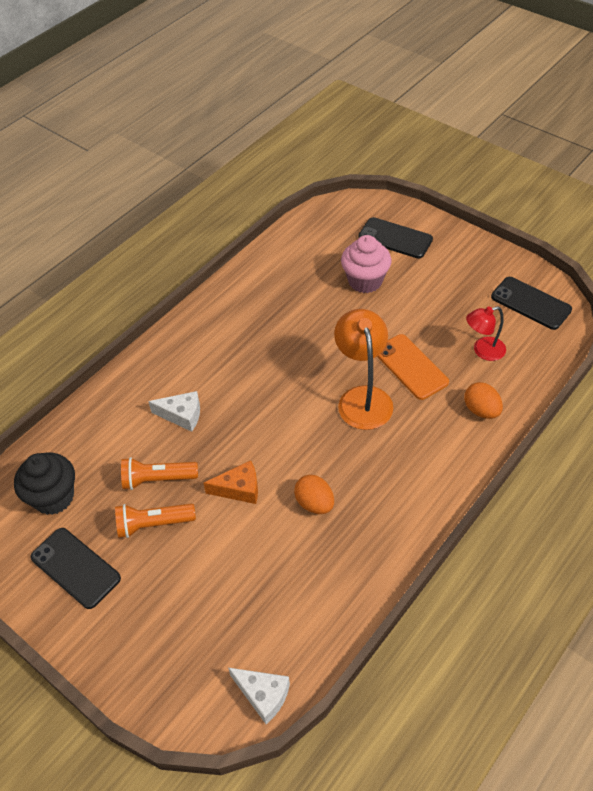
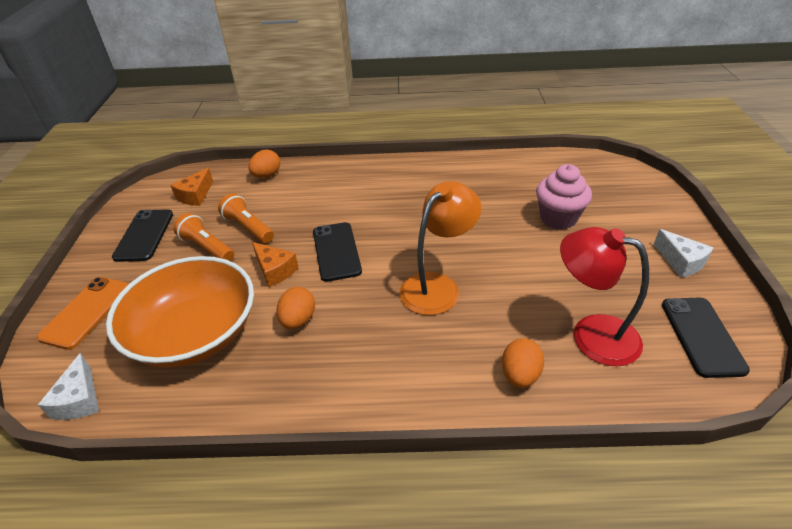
camera: 50 degrees right, 10 degrees down
black cupcake [14,453,75,515] -> orange cheese [170,168,213,206]
white cheese [148,391,200,432] -> white cheese moved to [654,229,713,278]
black phone [358,217,433,259] -> black phone moved to [313,222,362,282]
orange phone [377,334,449,400] -> orange phone moved to [37,277,129,350]
red lamp [466,306,506,361] -> red lamp [560,227,649,366], size x1.64
none -> orange bowl [106,256,254,367]
none -> orange egg [248,149,280,178]

